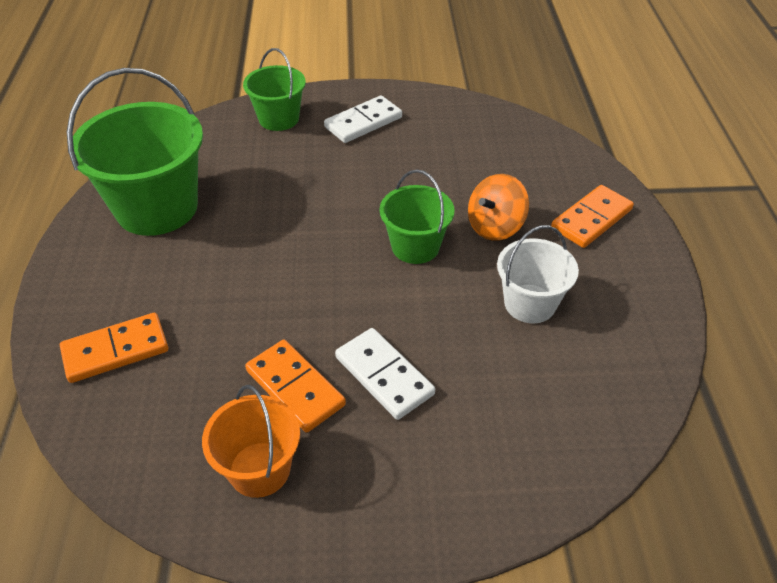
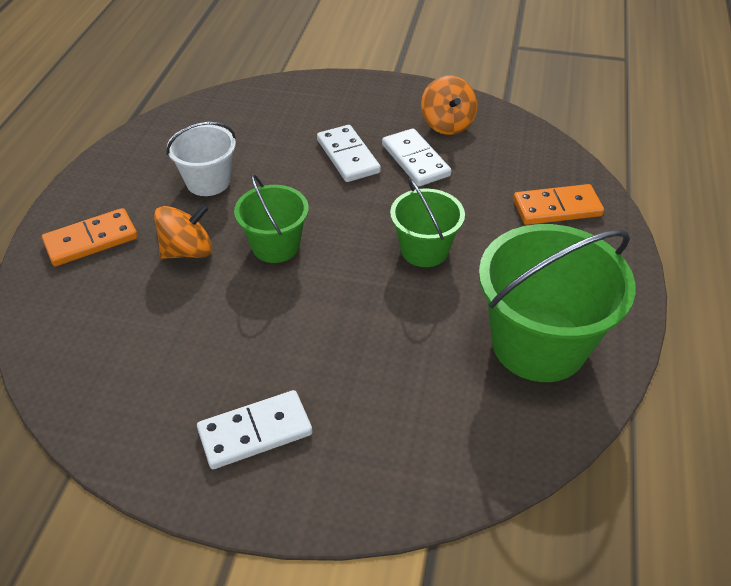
camera: 165 degrees left, 0 degrees up
orange bucket [202,385,300,498] -> orange spinning top [421,76,477,135]
green bucket [243,48,306,131] -> green bucket moved to [390,178,465,267]
orange domino [245,340,346,433] -> white domino [382,128,451,186]

